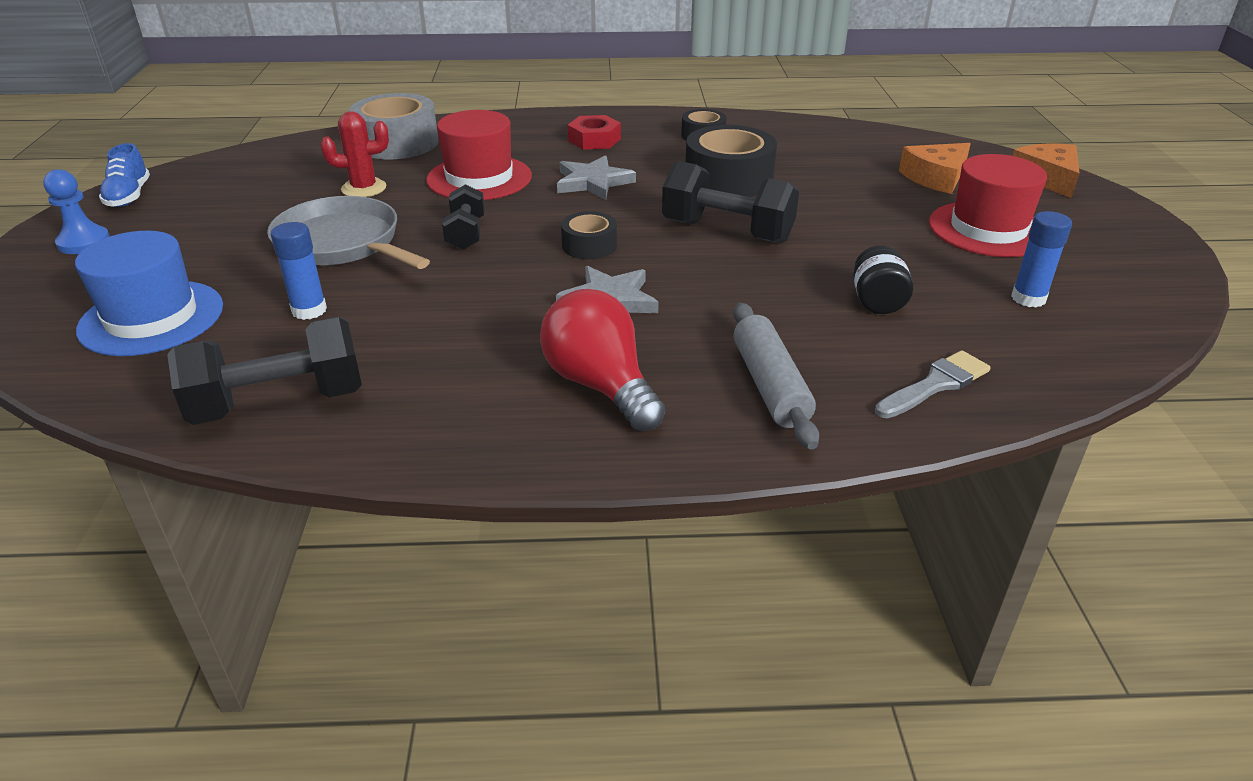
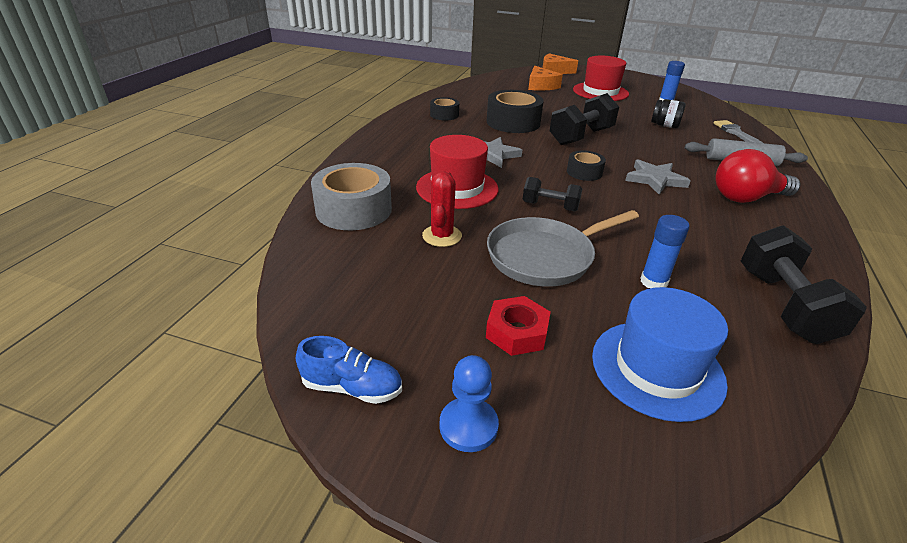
camera: 70 degrees left, 0 degrees up
red nut [568,115,621,150] -> red nut moved to [486,296,551,356]

